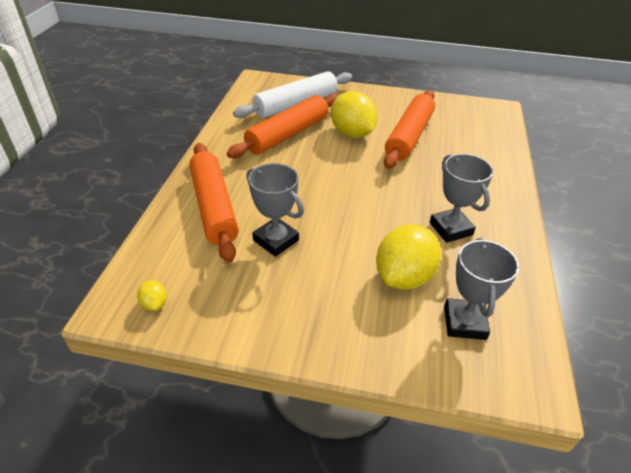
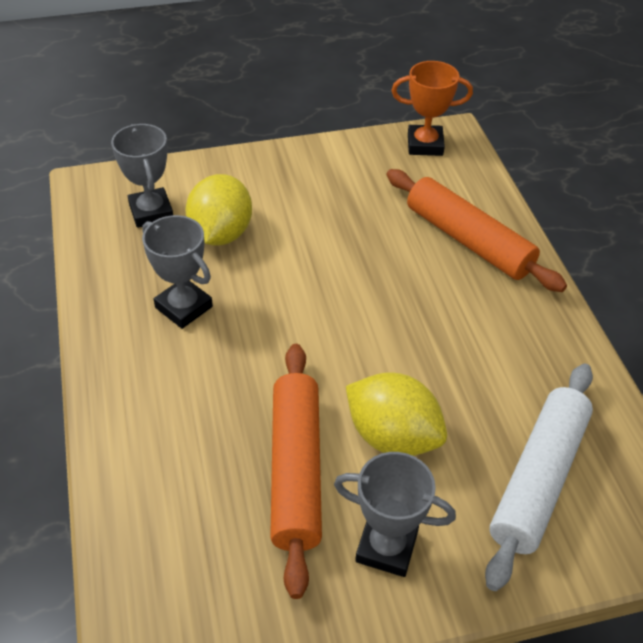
camera: 155 degrees right, 5 degrees up
yellow lemon [137,280,167,311] -> orange trophy [391,61,473,156]
orange rolling pin [227,94,339,158] -> none
grey trophy [246,163,304,257] -> grey trophy moved to [334,452,456,577]

